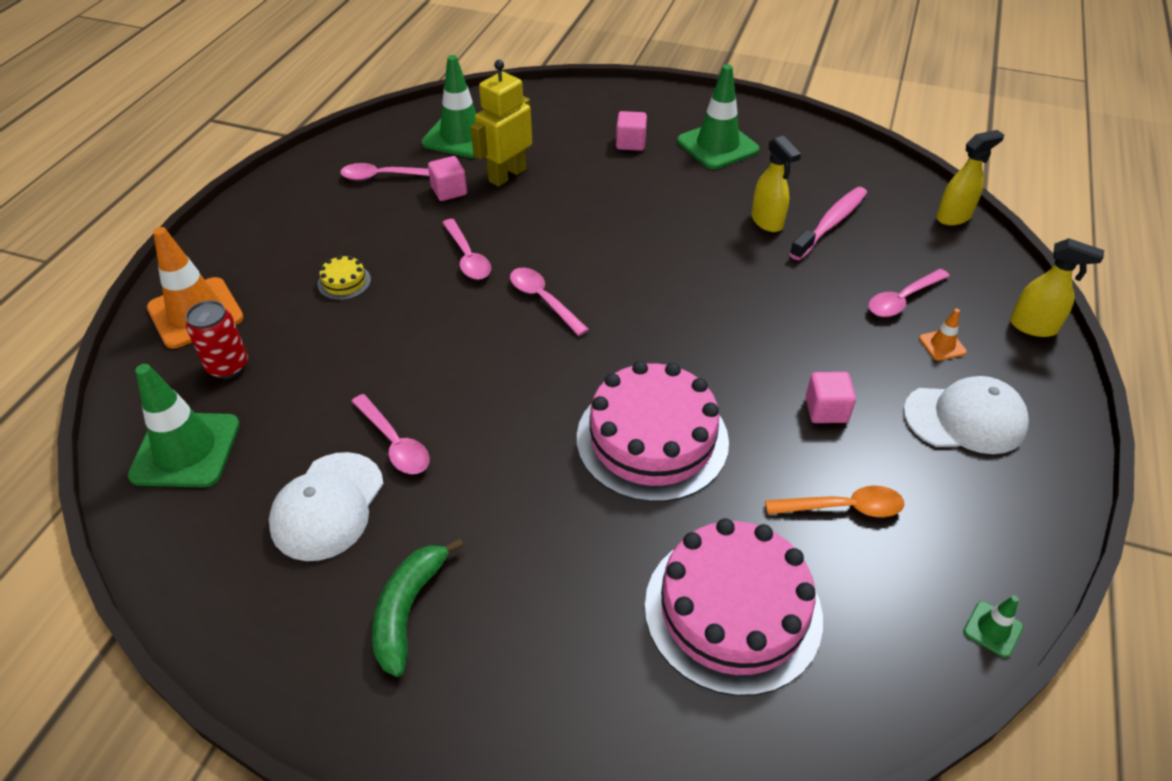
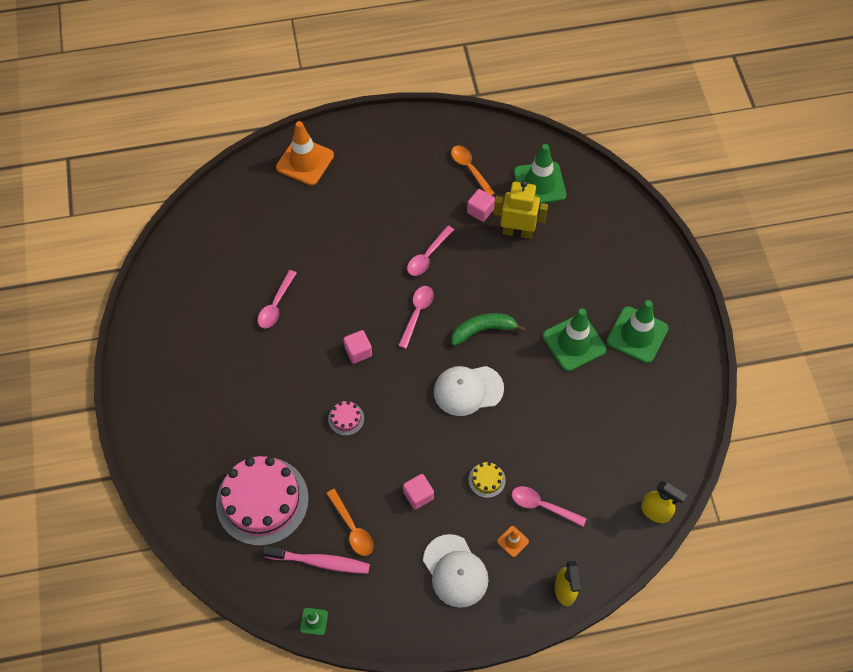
camera: 60 degrees right, 15 degrees up
green traffic cone [128,364,240,487] -> green traffic cone moved to [543,308,606,371]
red can [186,300,248,379] -> none
white cap [269,452,384,561] -> white cap moved to [434,366,504,416]
yellow cake [318,255,371,300] -> yellow cake moved to [469,462,506,498]
pink spoon [340,163,429,180] -> orange spoon [451,146,495,196]
green banana [372,538,464,677] -> green banana moved to [451,313,526,346]
pink cake [577,361,729,502] -> pink cake [328,401,364,436], size x0.41
pink cube [616,111,647,151] -> pink cube moved to [343,330,372,364]
yellow spray bottle [752,136,801,232] -> none
pink toothbrush [790,187,867,260] -> pink toothbrush moved to [263,545,370,574]

